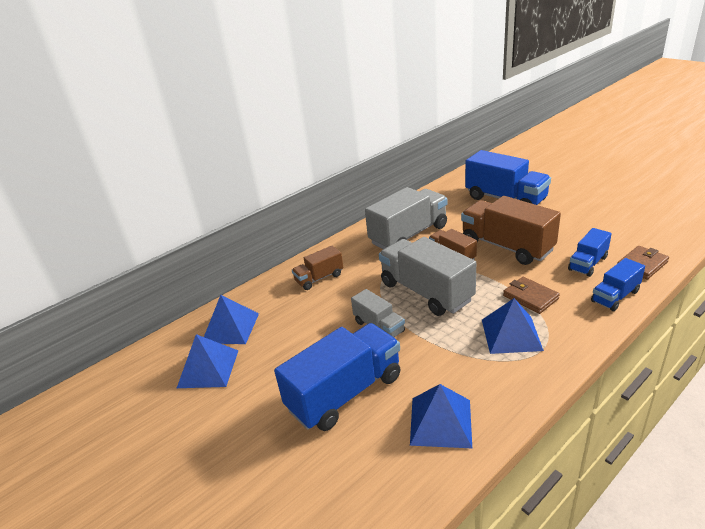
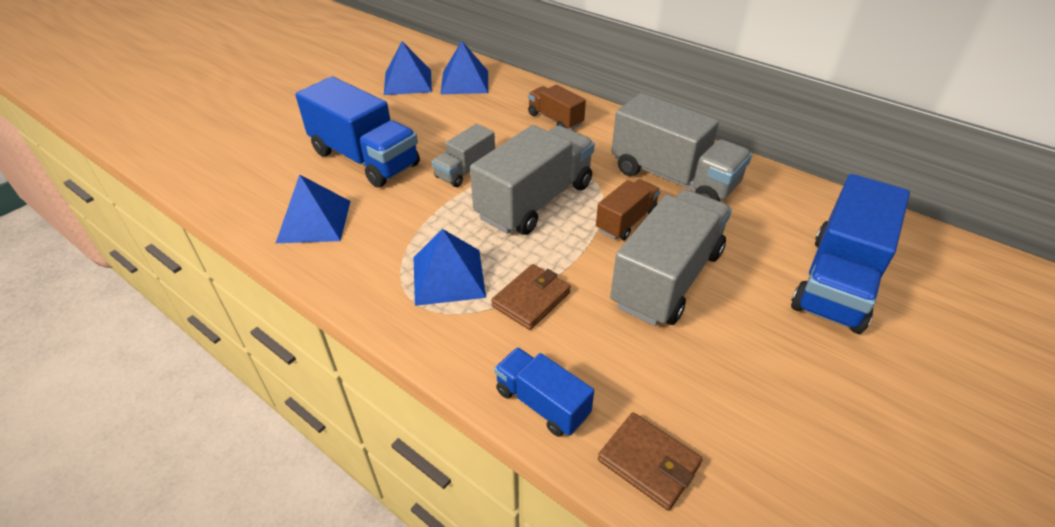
camera: 75 degrees right, 10 degrees up
brown truck [461,196,561,265] -> grey truck [610,190,732,326]
blue truck [568,228,612,277] -> none

